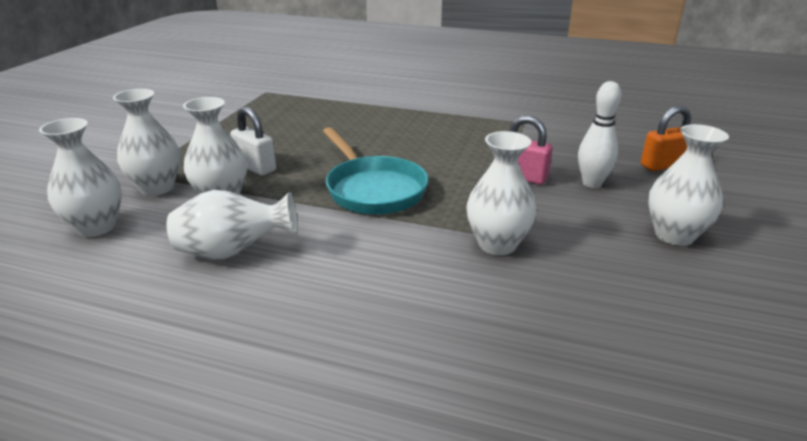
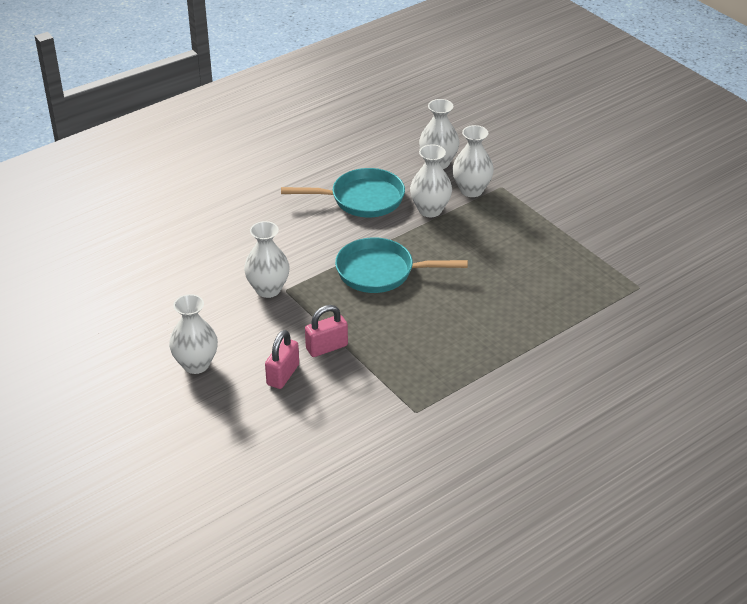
camera: 125 degrees right, 10 degrees up
white vase [167,190,298,259] -> turquoise pan [281,168,405,217]
white padlock [230,107,276,175] -> none
white bowling pin [578,81,621,188] -> pink padlock [265,330,299,389]
orange padlock [641,105,691,171] -> none

